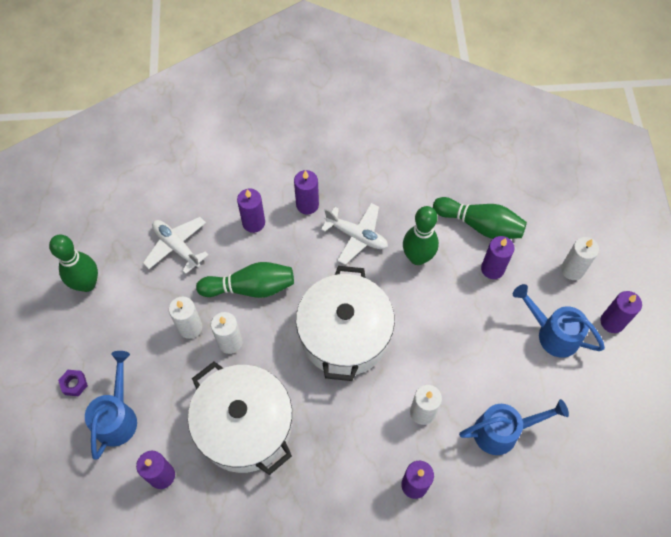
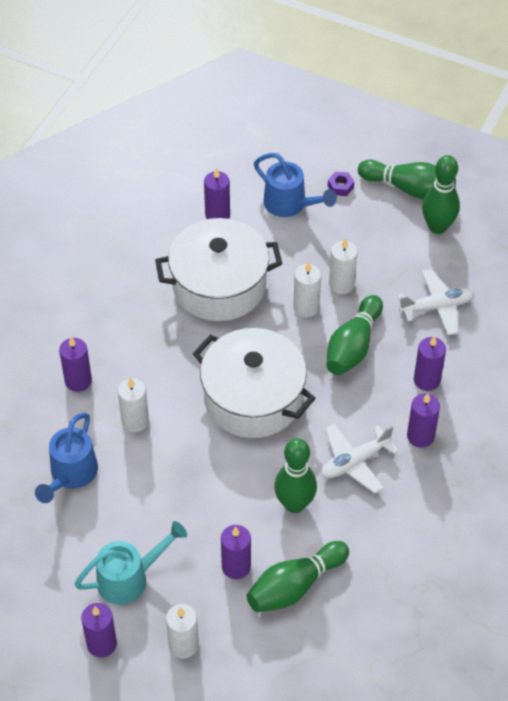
camera: 120 degrees right, 10 degrees down
blue watering can [513,284,605,358] -> turquoise watering can [74,521,187,605]
none -> green bowling pin [358,160,456,199]

